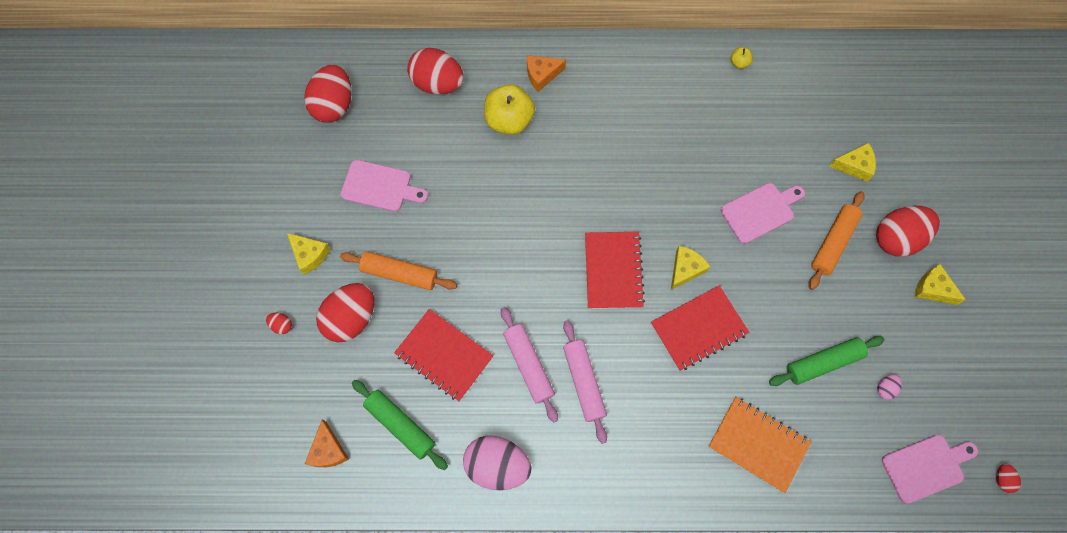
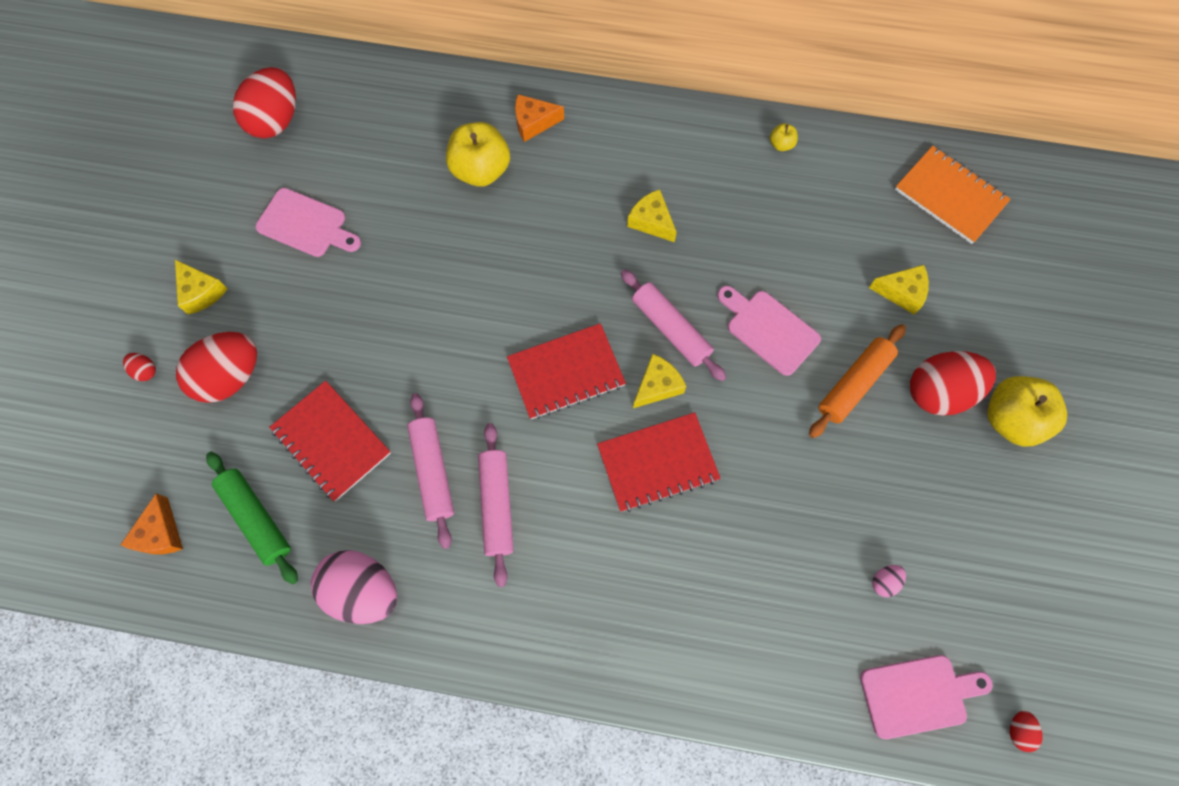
camera: 10 degrees right, 0 degrees up
orange rolling pin [340,251,457,290] -> none
red egg [407,48,464,95] -> none
red notebook [585,232,645,309] -> red notebook turned 60 degrees clockwise [507,323,626,419]
orange notebook [708,397,811,493] -> orange notebook moved to [895,146,1011,244]
pink cutting board [721,183,805,244] -> pink cutting board turned 120 degrees counterclockwise [717,286,821,376]
green rolling pin [769,336,884,386] -> none
yellow cheese [914,264,966,305] -> yellow cheese moved to [627,189,677,242]
none -> pink rolling pin [621,269,727,381]
none -> yellow apple [987,376,1067,447]

